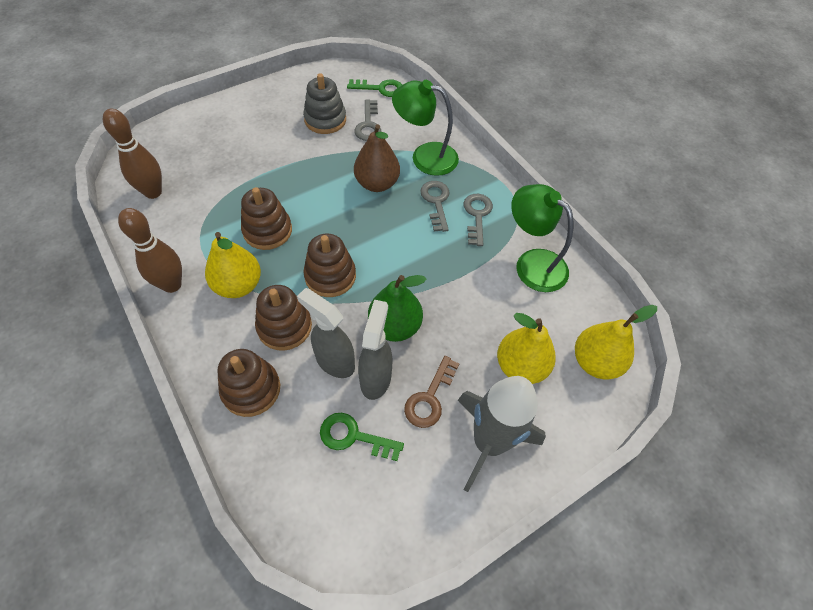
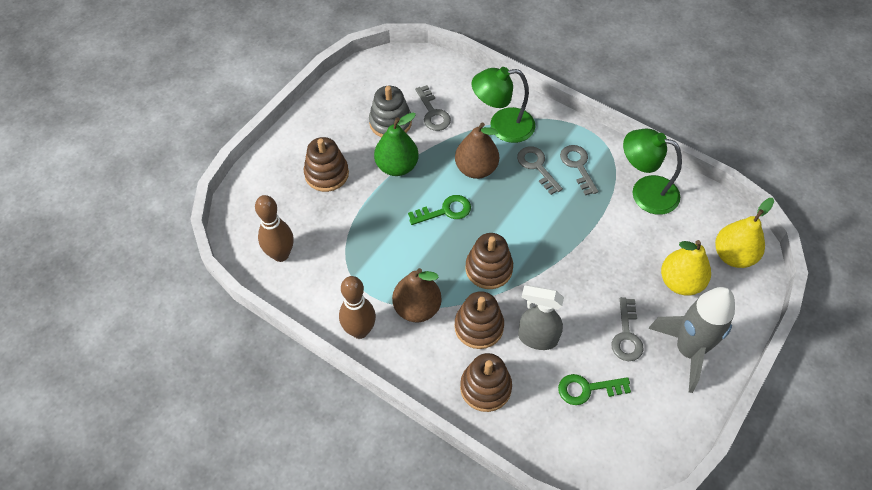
camera: 20 degrees left, 0 degrees up
yellow pear [205,232,261,298] -> brown pear [392,268,442,322]
brown stacking toy [241,187,292,250] -> brown stacking toy moved to [304,137,349,192]
green key [347,79,402,97] -> green key moved to [408,195,471,225]
grey spray bottle [358,300,392,400] -> none
green pear [368,275,427,342] -> green pear moved to [374,113,419,176]
brown key [404,356,459,428] -> grey key [611,297,644,361]

